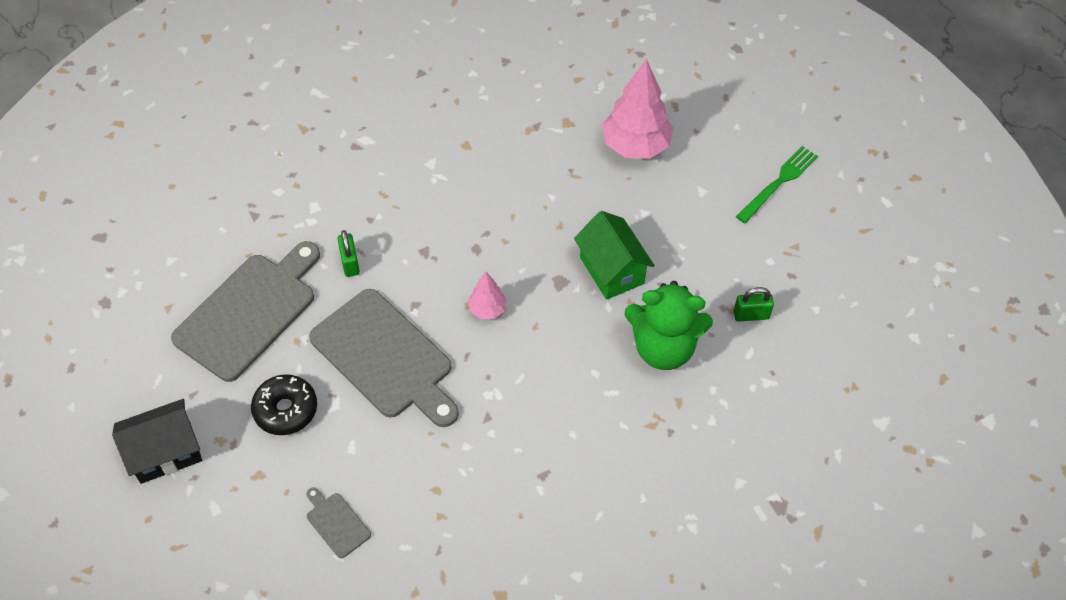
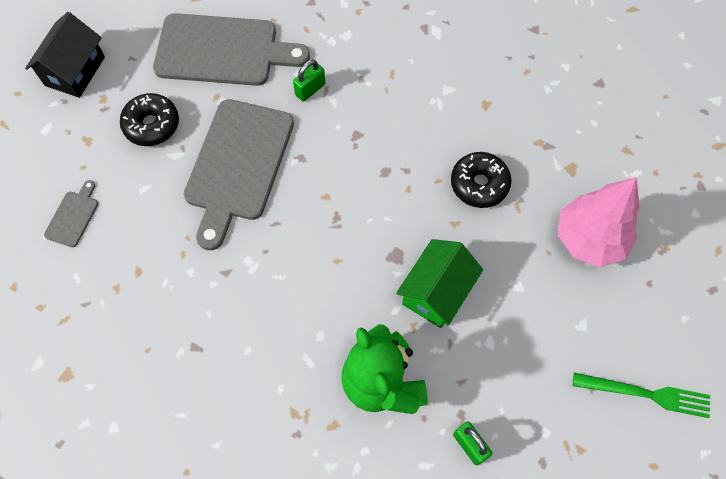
camera: 60 degrees right, 10 degrees up
black house [112,399,202,484] -> black house turned 75 degrees clockwise [25,12,105,98]
pink tree [468,272,507,319] -> none
none -> black donut [451,152,512,208]

